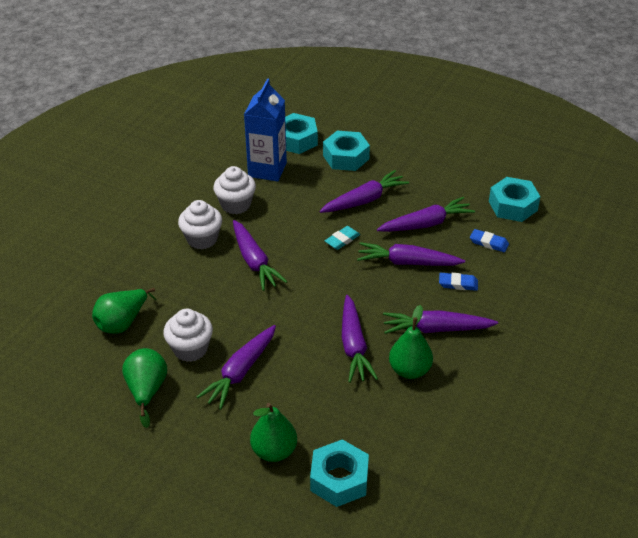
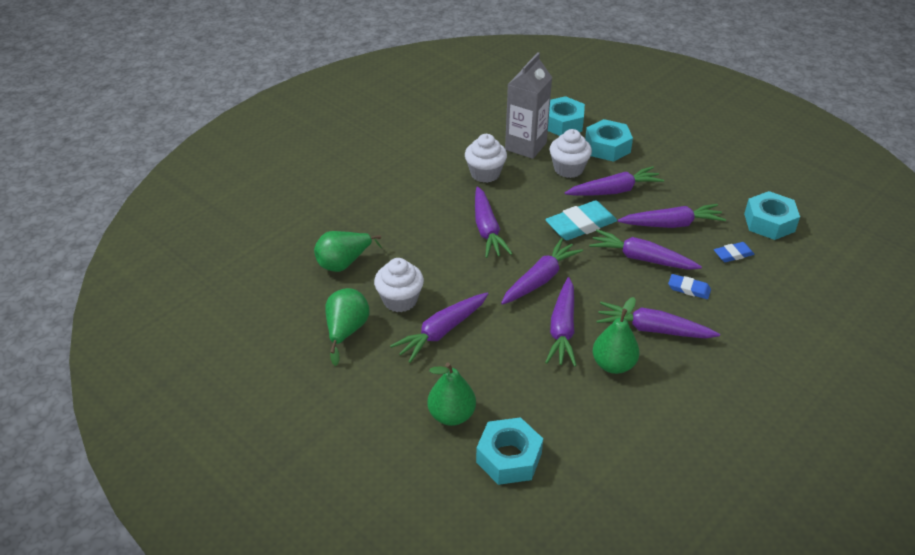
camera: 15 degrees right, 0 degrees up
white cupcake [178,200,222,249] -> white cupcake moved to [550,129,592,178]
blue carton [244,79,287,181] -> grey carton [505,52,552,159]
turquoise eraser [325,226,360,250] -> turquoise eraser [545,200,617,240], size x1.85
blue eraser [470,229,509,252] -> blue eraser turned 60 degrees counterclockwise [714,242,755,262]
none -> purple carrot [501,238,583,305]

